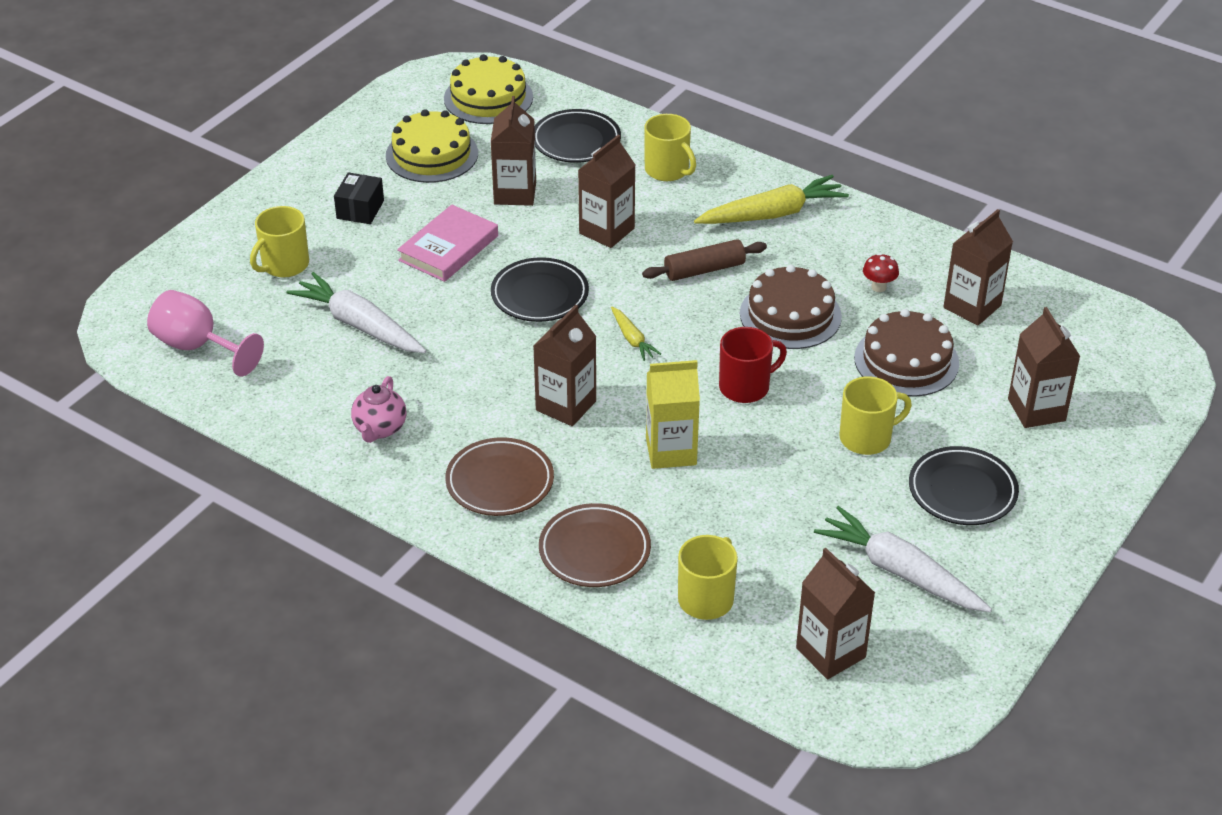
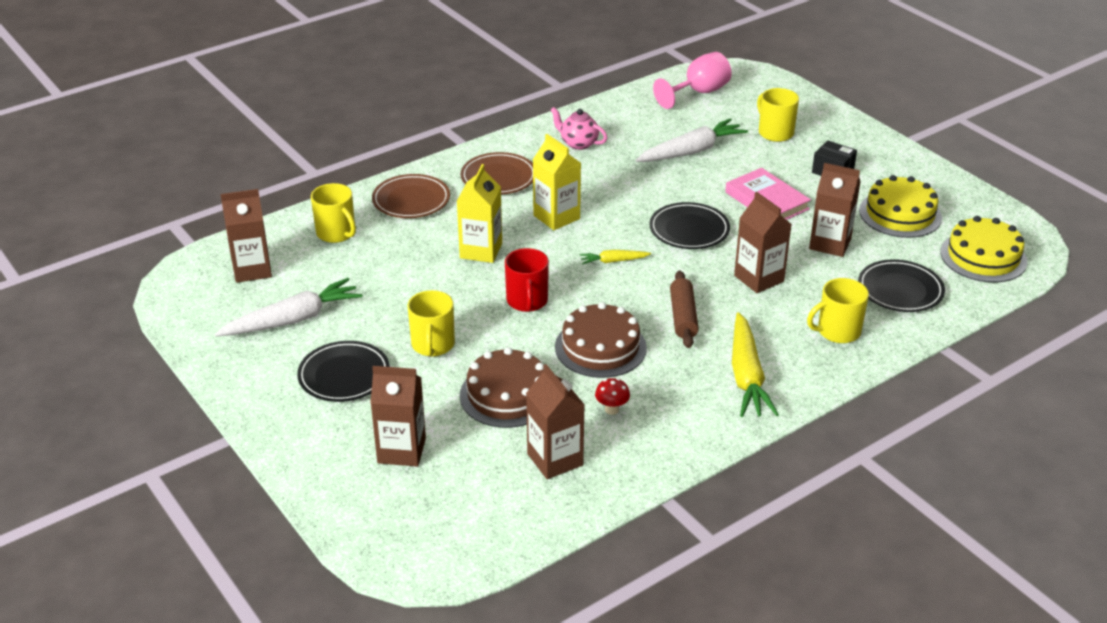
camera: 110 degrees right, 5 degrees down
brown carton [533,305,596,426] -> yellow carton [533,134,581,230]

